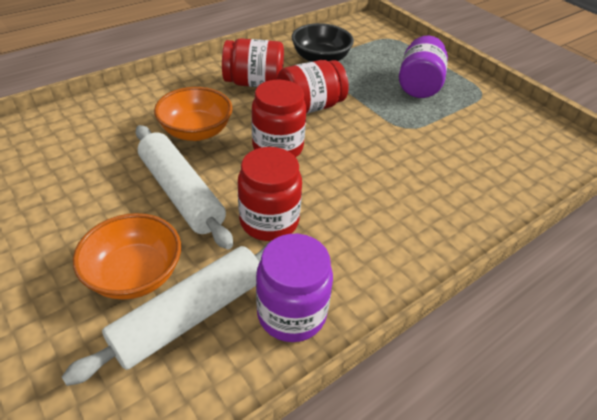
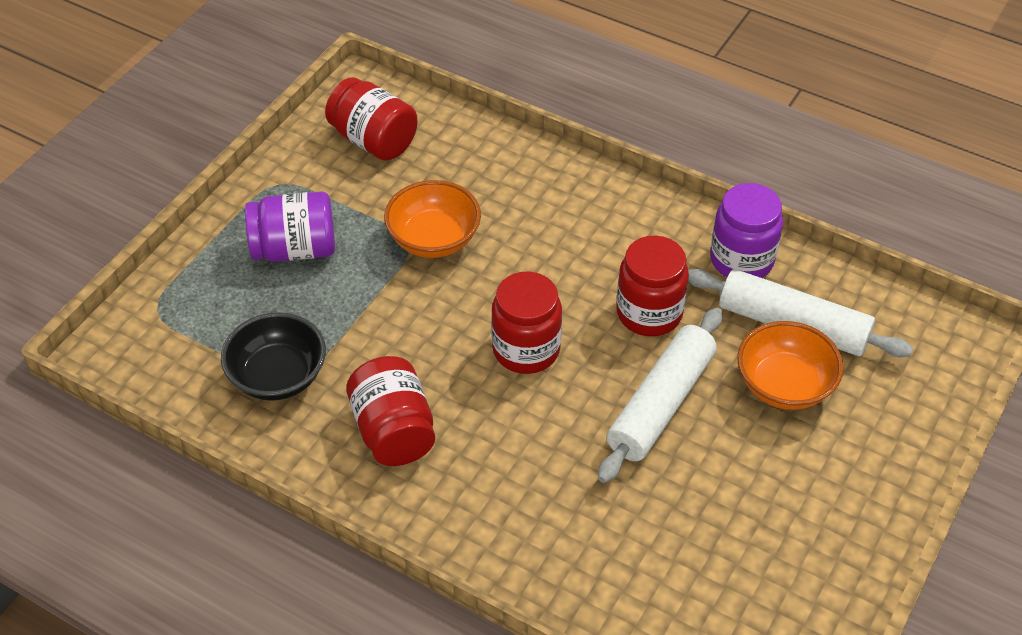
camera: 110 degrees left, 5 degrees up
orange bowl [154,87,233,141] -> orange bowl moved to [384,180,481,258]
red jar [277,60,349,114] -> red jar moved to [325,77,418,160]

